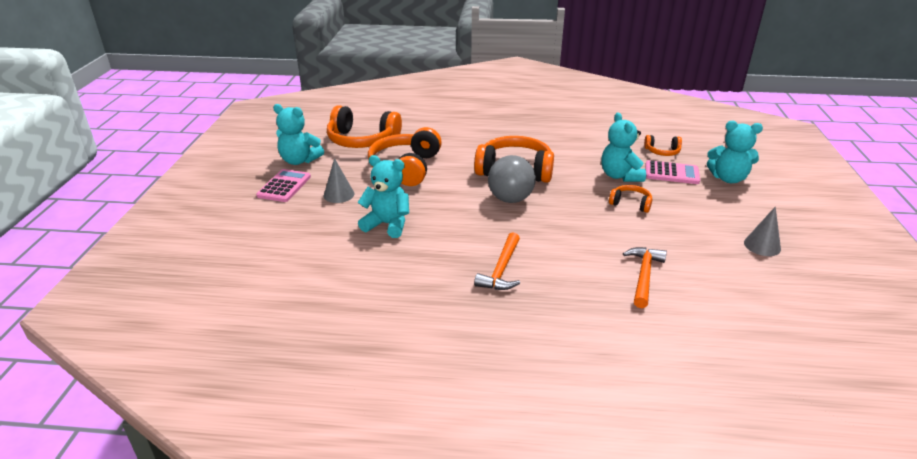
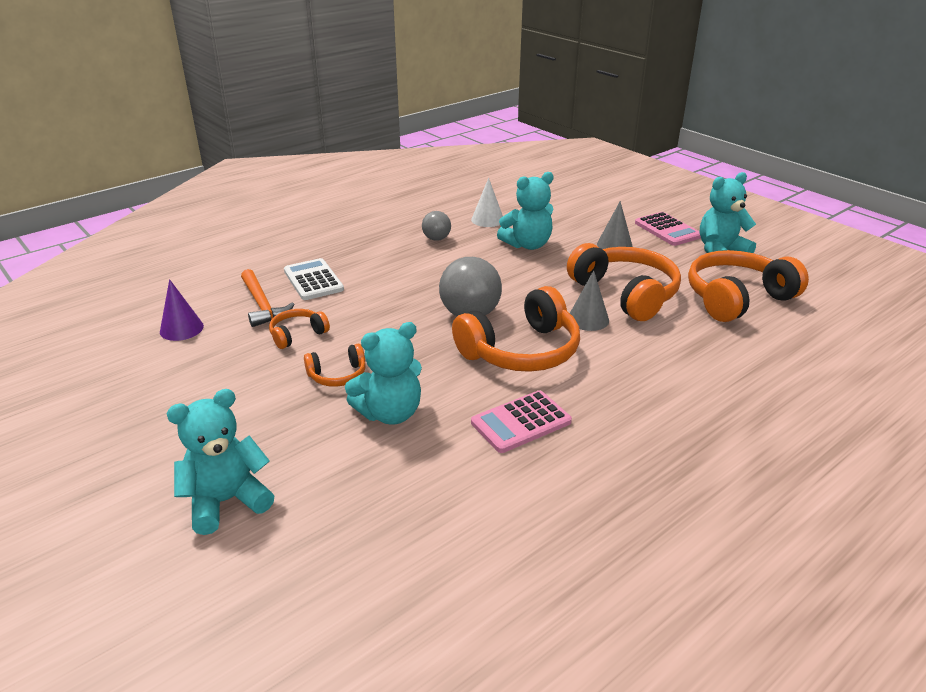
camera: 135 degrees right, 0 degrees up
orange hammer [474,232,520,290] -> none
turquoise teddy bear [602,112,646,182] -> turquoise teddy bear turned 120 degrees clockwise [345,322,422,425]
orange headphones [644,135,682,156] -> orange headphones moved to [269,309,330,349]
pink calculator [645,160,700,184] -> pink calculator moved to [471,390,572,453]
grey cone [744,206,781,256] -> grey cone moved to [570,270,609,331]
none -> purple cone [160,279,204,341]
none -> white calculator [284,258,344,300]
none -> grey ball [422,211,451,241]
none -> white cone [471,178,503,227]

